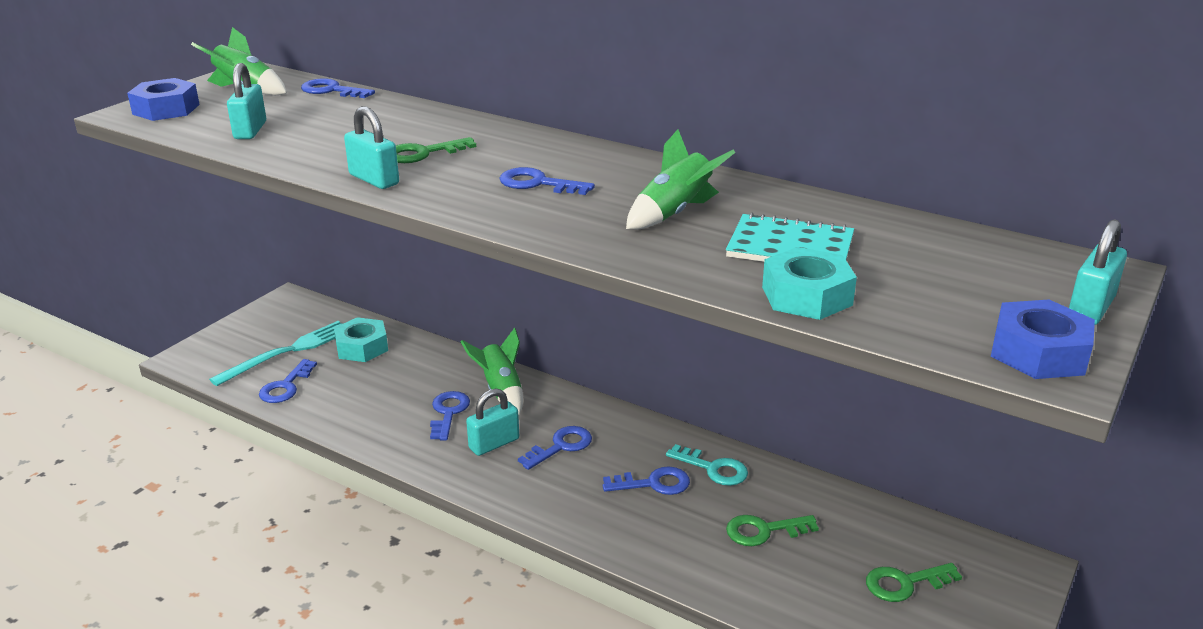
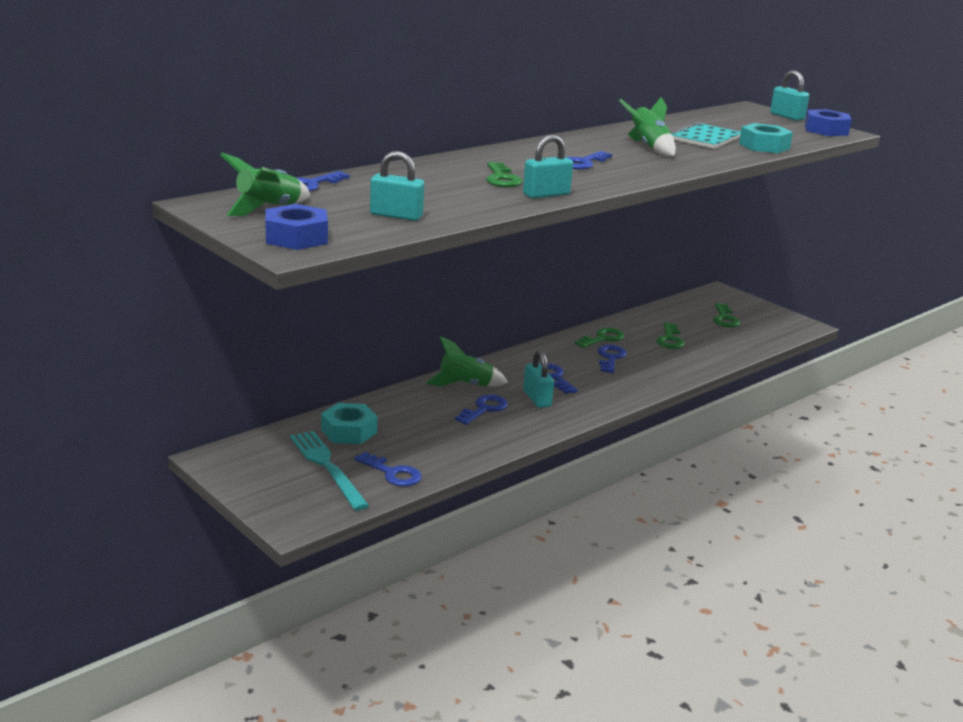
camera: 75 degrees left, 5 degrees down
blue key [430,391,470,440] -> blue key turned 105 degrees clockwise [455,395,508,425]
turquoise key [666,444,748,486] -> green key [575,328,625,348]

